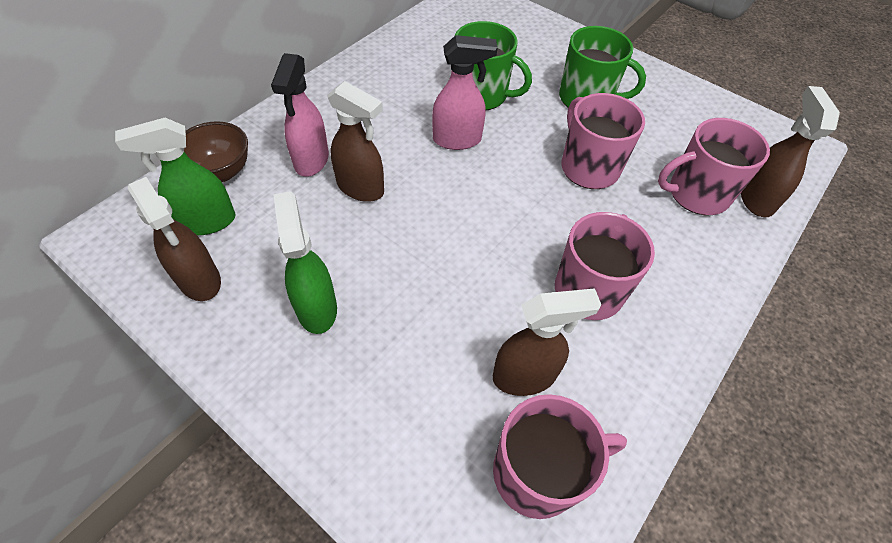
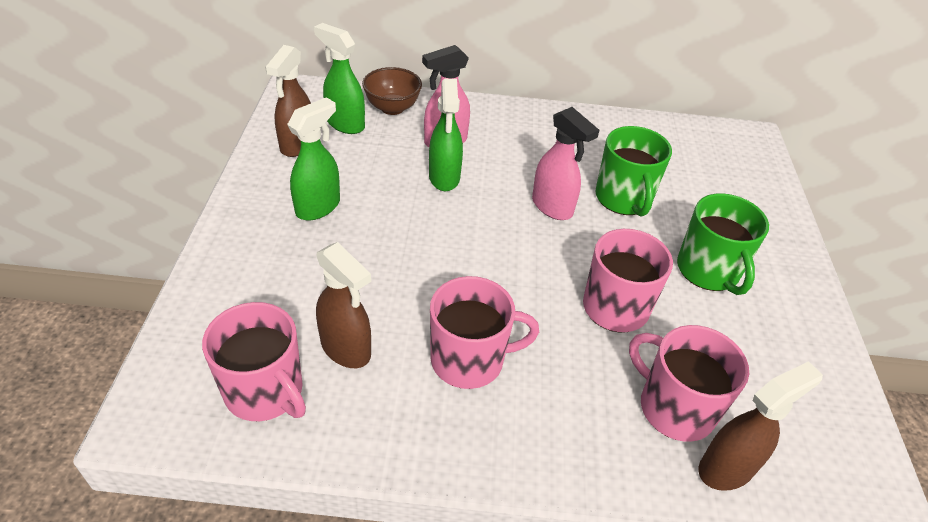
camera: 55 degrees right, 10 degrees down
brown spray bottle [327,81,384,202] -> green spray bottle [429,79,463,191]

